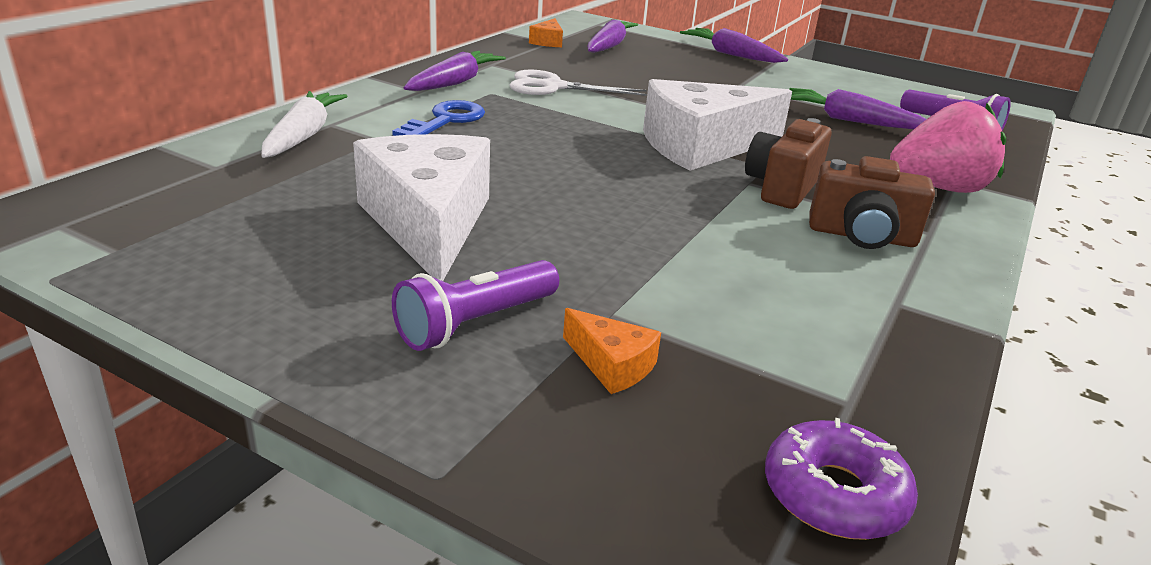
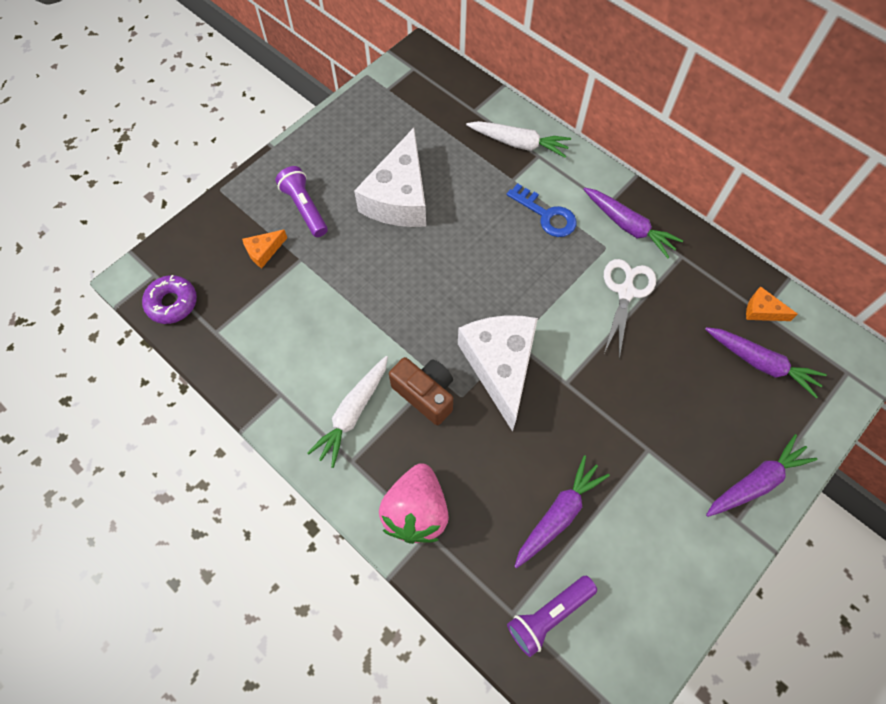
camera: 105 degrees right, 35 degrees up
white cheese [353,134,490,281] -> white cheese turned 105 degrees clockwise [354,128,426,227]
brown camera [809,156,935,249] -> white carrot [307,356,388,468]

